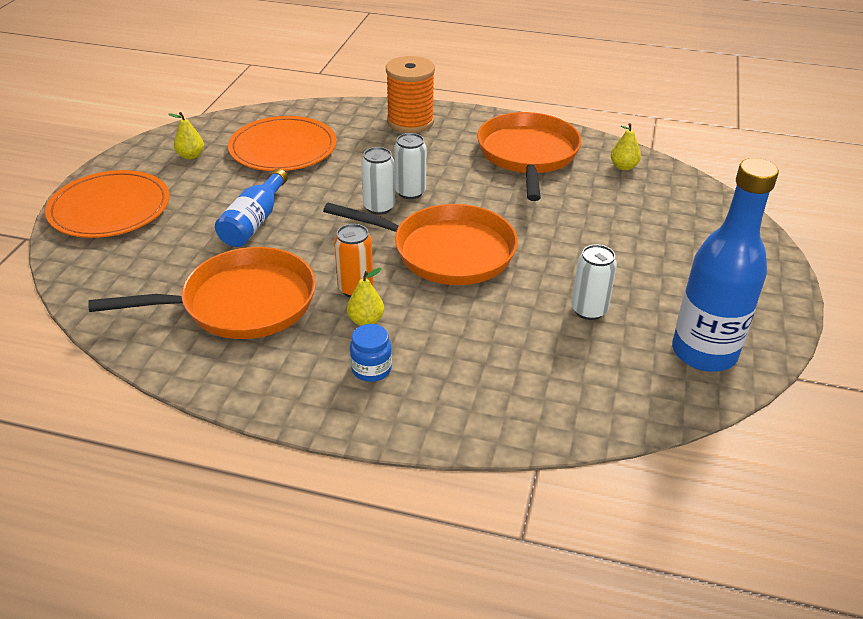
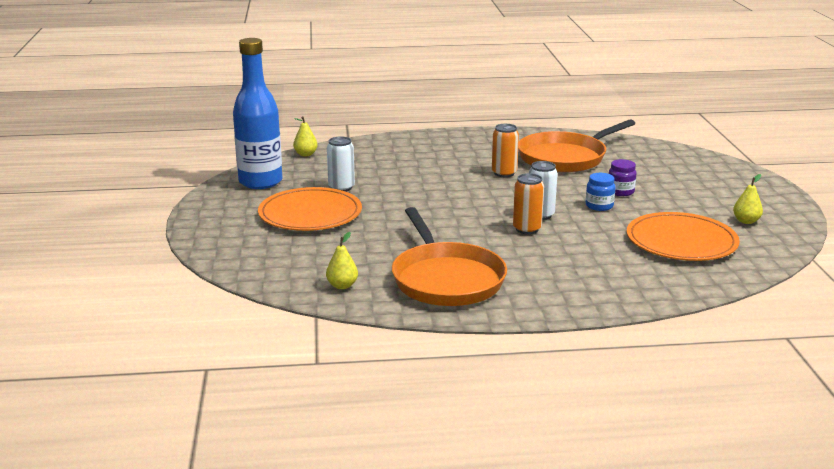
camera: 160 degrees right, 15 degrees down
orange plate [45,170,170,238] -> orange plate moved to [258,187,362,231]
blue bottle [215,169,288,247] -> purple jar [609,159,637,196]
orange pan [323,203,518,285] -> none
yellow pear [347,268,384,326] -> yellow pear moved to [293,116,318,157]
blue jar [350,324,392,382] -> blue jar moved to [586,173,615,211]
orange spool [386,56,435,133] -> none
white can [394,133,426,199] -> orange can [513,173,544,234]

